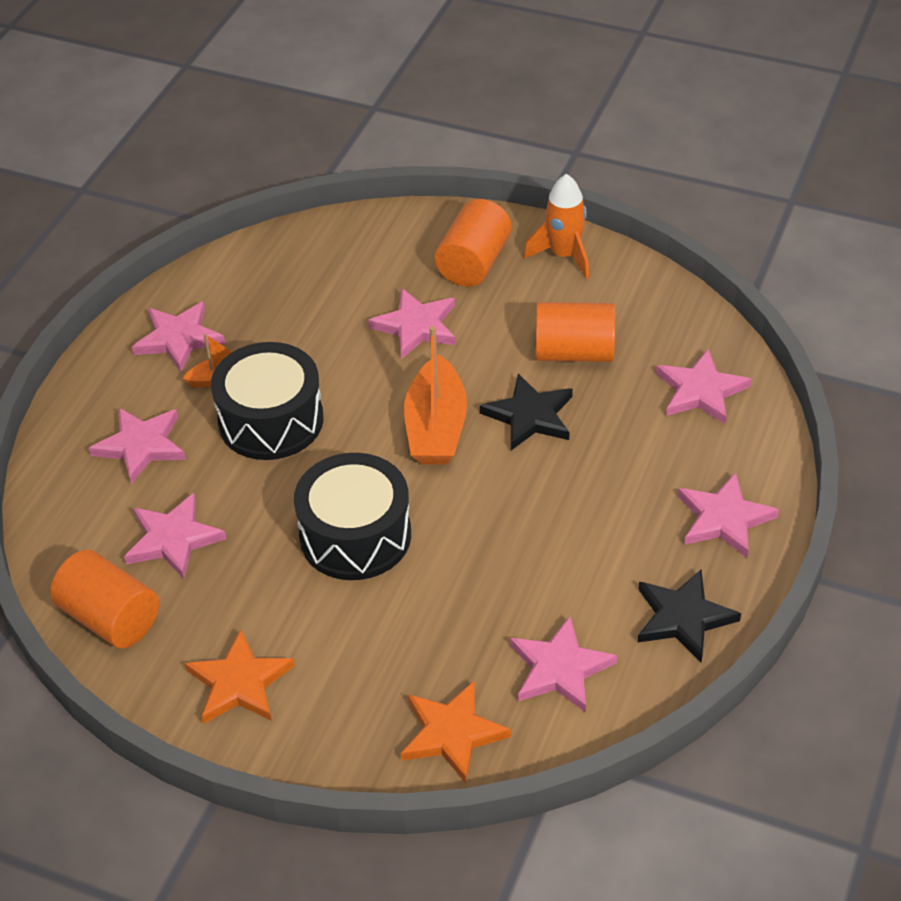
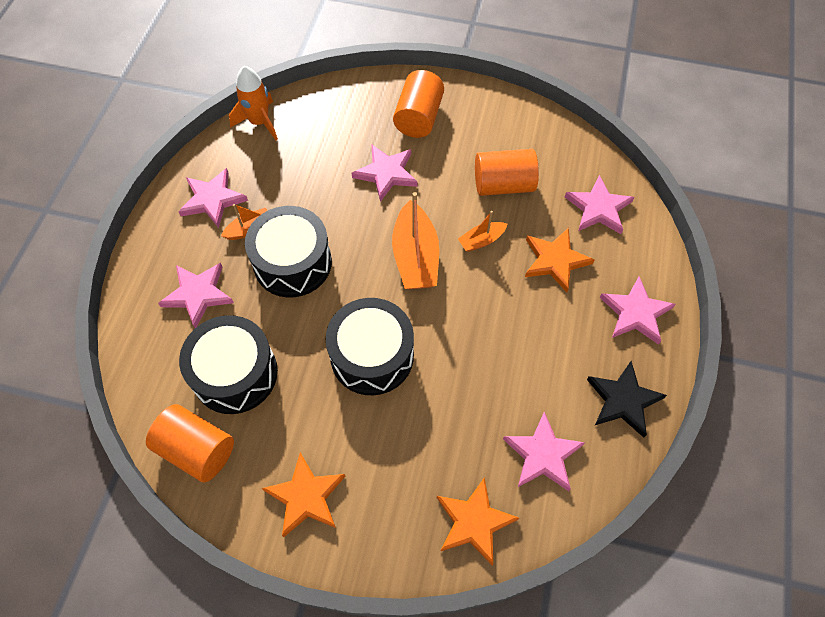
camera: 10 degrees left, 15 degrees up
pink star [124,493,226,579] -> black drum [179,315,278,414]
black star [480,373,573,450] -> orange boat [458,211,507,252]
orange rocket [524,174,589,279] -> orange rocket moved to [229,66,278,140]
none -> orange star [525,228,595,292]

